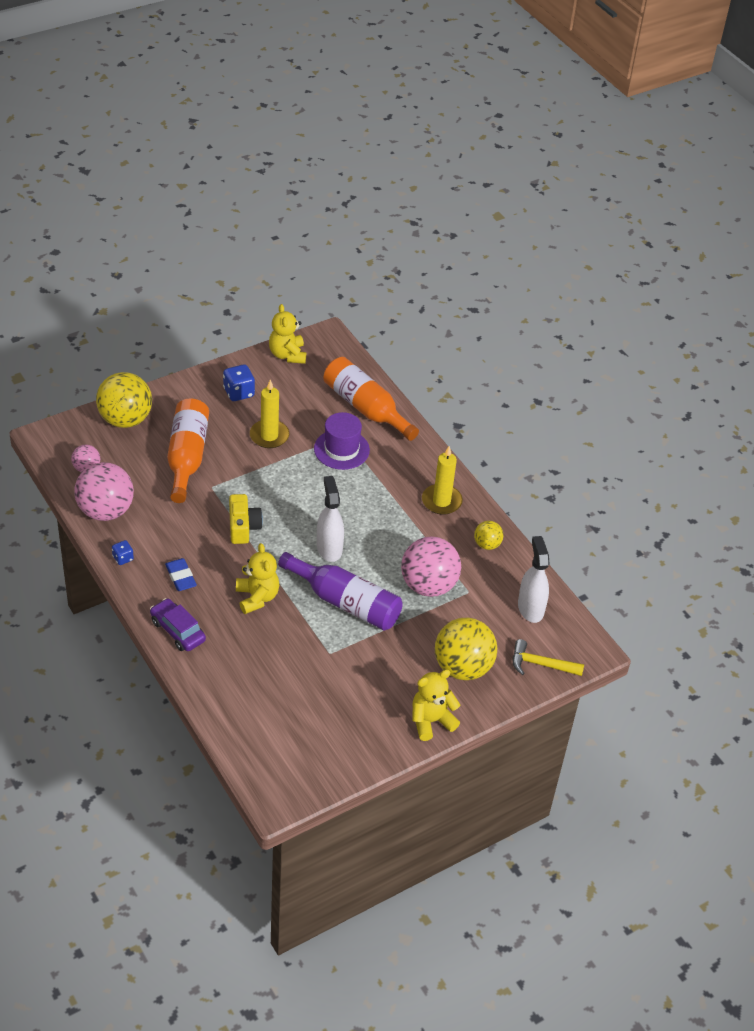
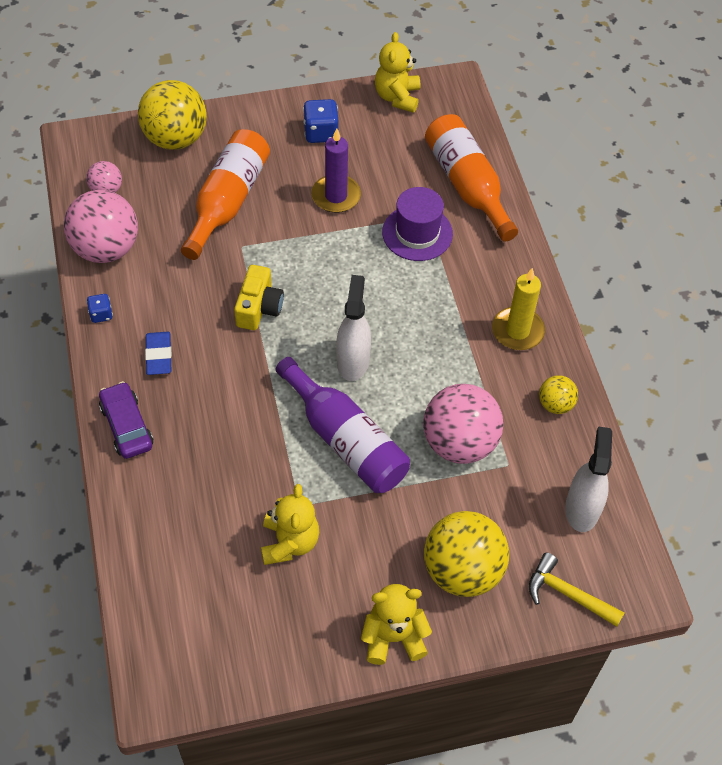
camera: 20 degrees right, 10 degrees up
yellow teddy bear [236,543,279,614] -> yellow teddy bear moved to [261,484,319,565]
yellow candle [250,380,289,448] -> purple candle [311,128,361,213]

